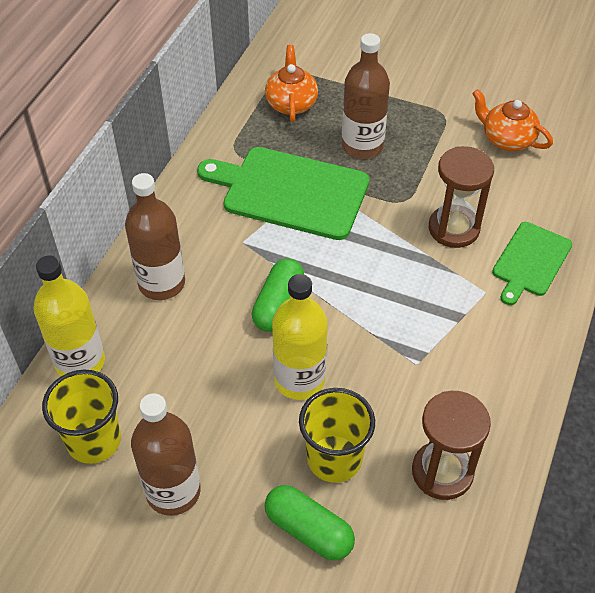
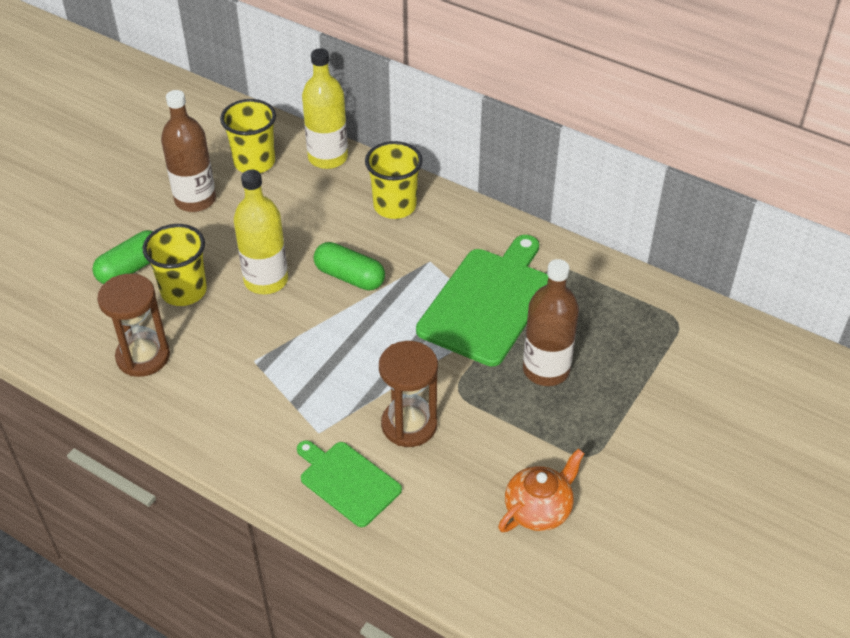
camera: 100 degrees right, 5 degrees down
brown bottle [125,173,185,300] -> yellow cup [365,141,423,219]
orange teapot [265,45,318,122] -> none

